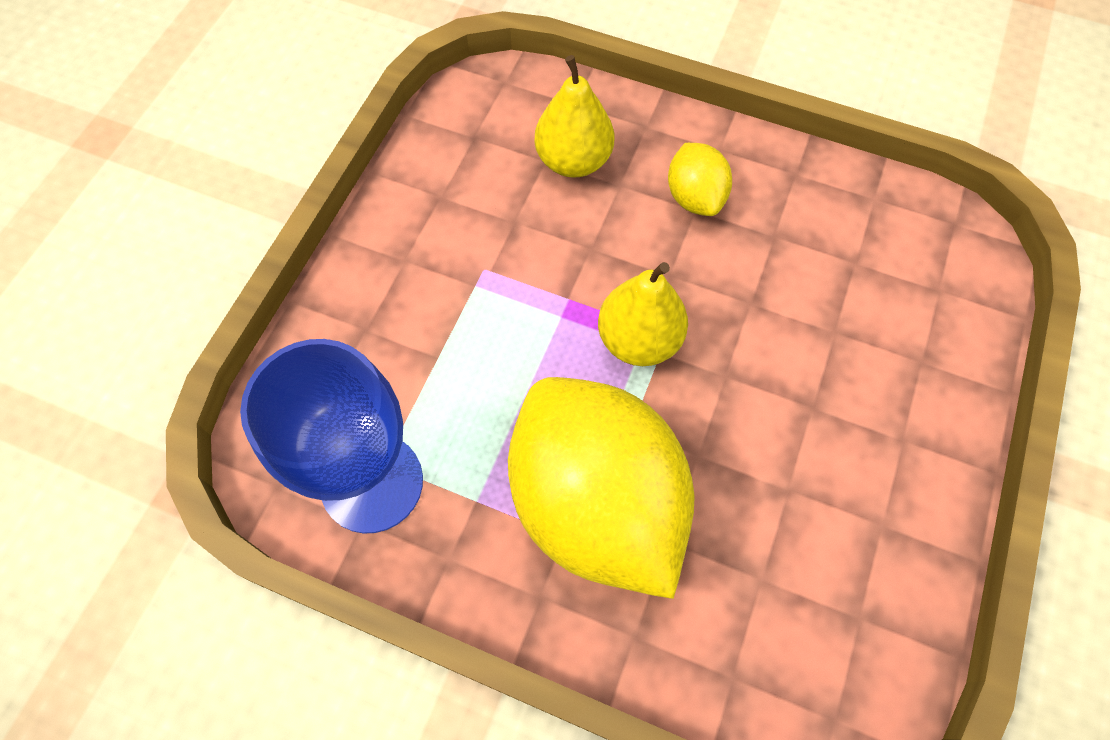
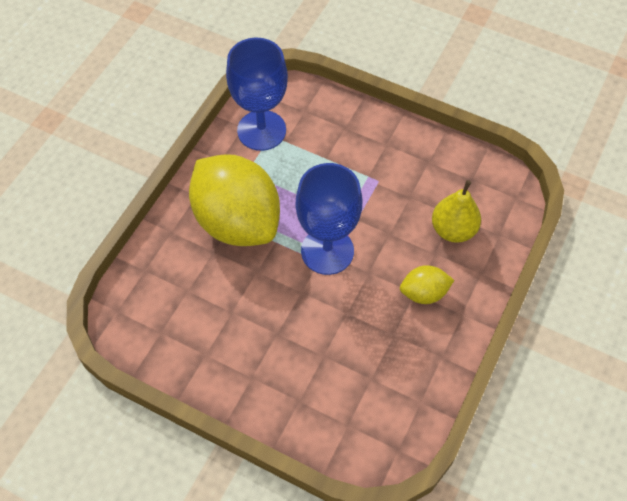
camera: 95 degrees right, 5 degrees down
yellow lemon [508,377,695,599] -> yellow lemon turned 75 degrees clockwise [189,155,280,246]
yellow pear [598,262,688,366] -> blue goblet [296,163,362,275]

